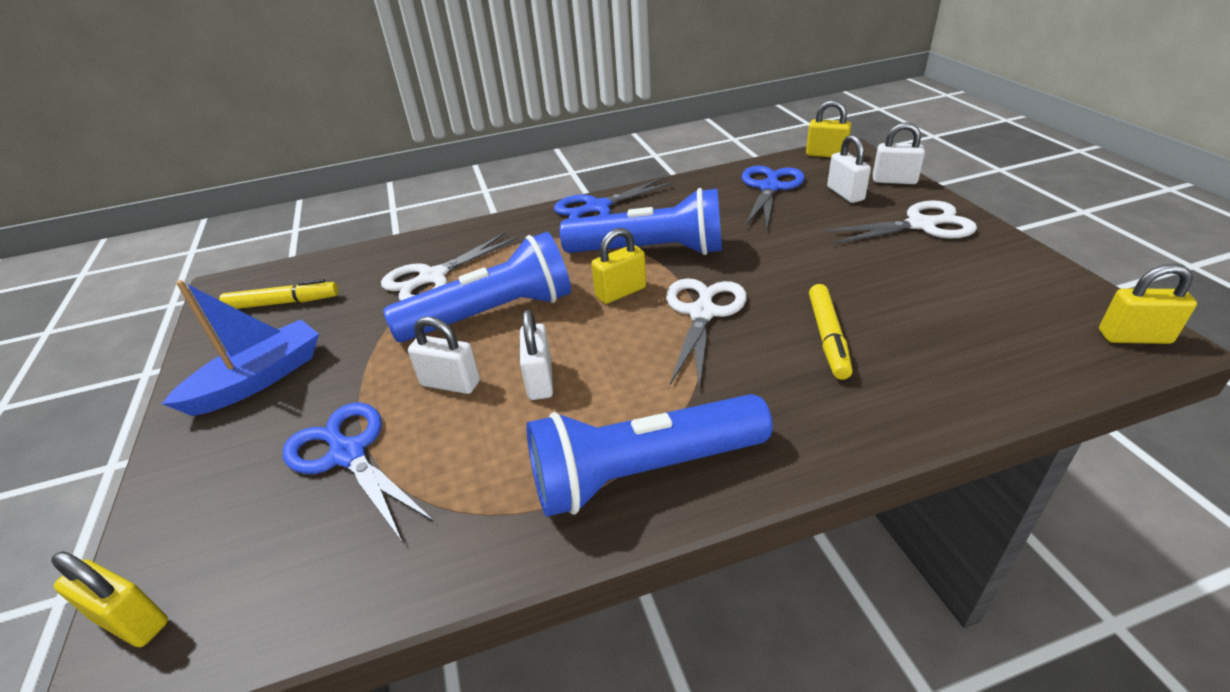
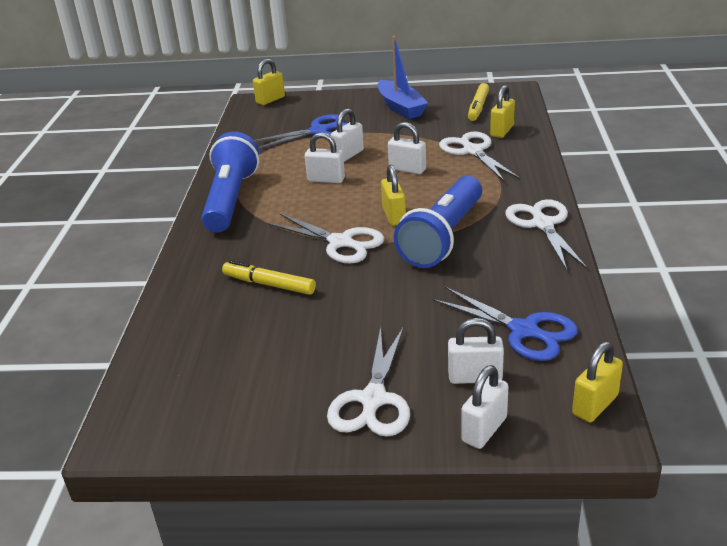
camera: 110 degrees right, 5 degrees down
blue flashlight [383,232,571,342] -> white padlock [388,122,426,174]
blue scissors [554,177,675,219] -> white scissors [505,199,587,270]
yellow padlock [1099,264,1197,344] -> yellow padlock moved to [490,85,515,138]

